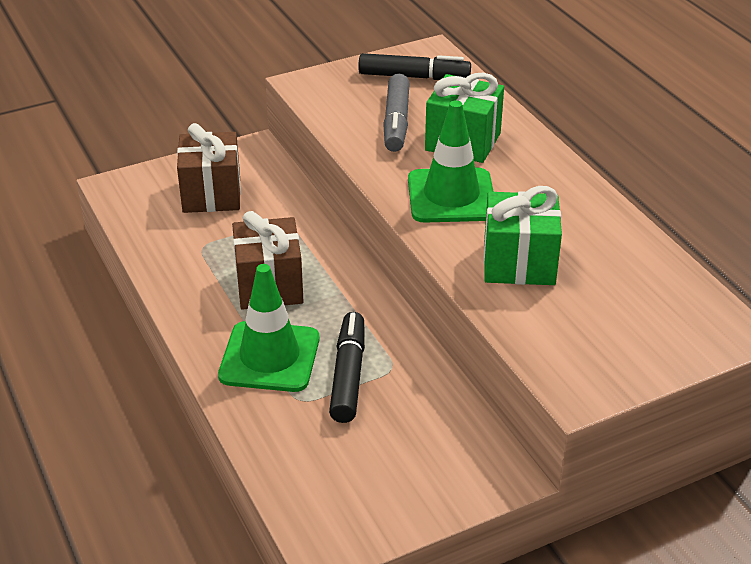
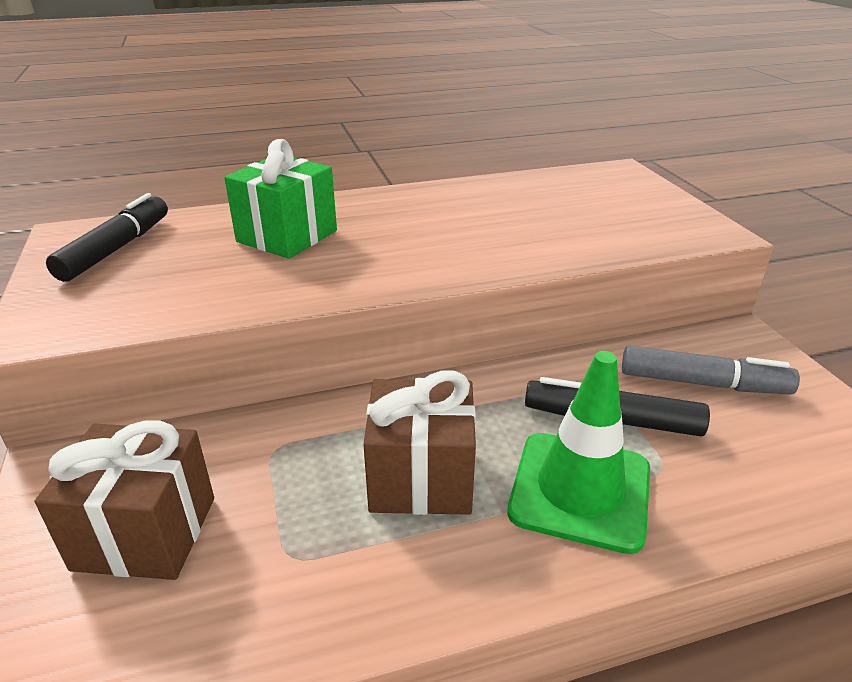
camera: 80 degrees left, 5 degrees down
grey marker [383,74,410,152] -> grey marker moved to [622,345,800,395]
green traffic cone [408,100,494,223] -> none
green gift [483,186,562,285] -> none

